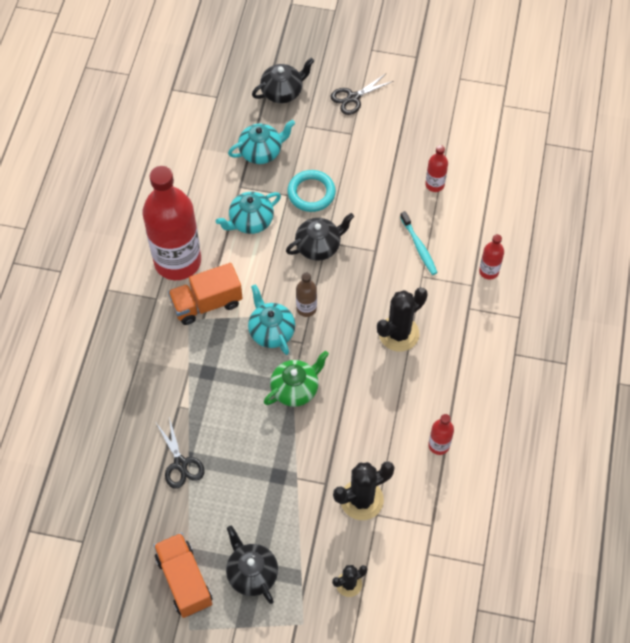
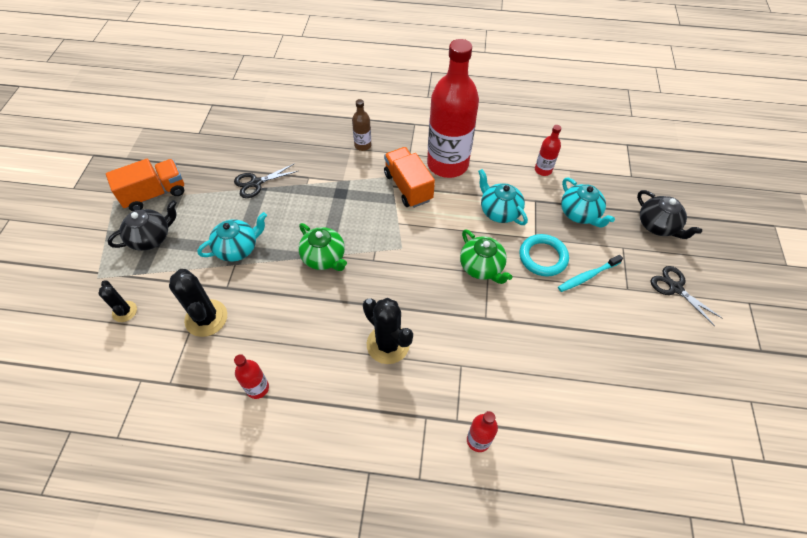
camera: 85 degrees right, 5 degrees down
turquoise teapot [248,284,295,355] -> turquoise teapot moved to [197,212,267,262]
black teapot [286,213,354,261] -> green teapot [460,229,513,284]
brown bottle [296,273,317,317] -> brown bottle moved to [352,99,371,151]
turquoise toothbrush [400,211,438,275] -> turquoise toothbrush moved to [558,255,623,292]
red bottle [425,145,448,192] -> red bottle moved to [535,125,562,176]

